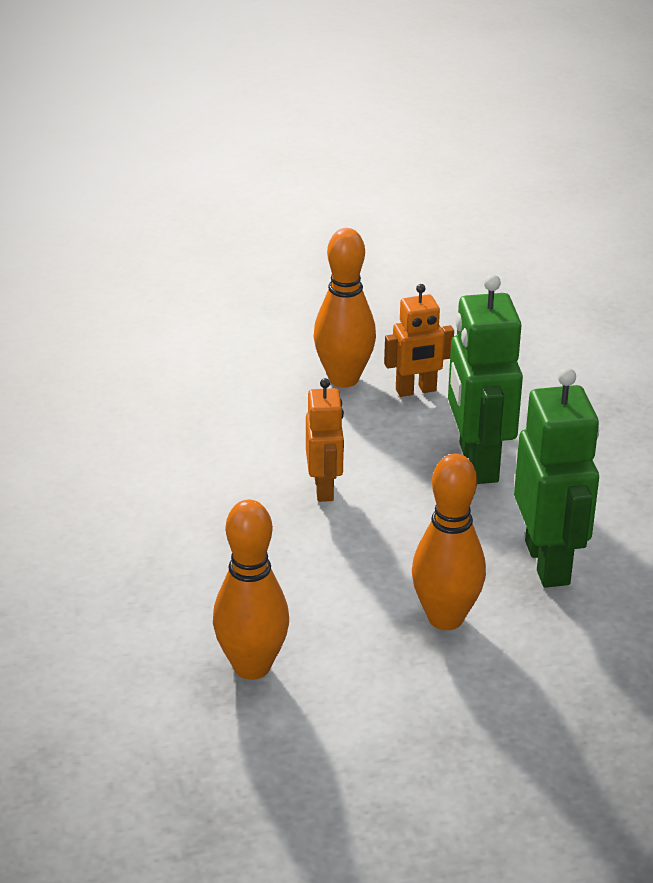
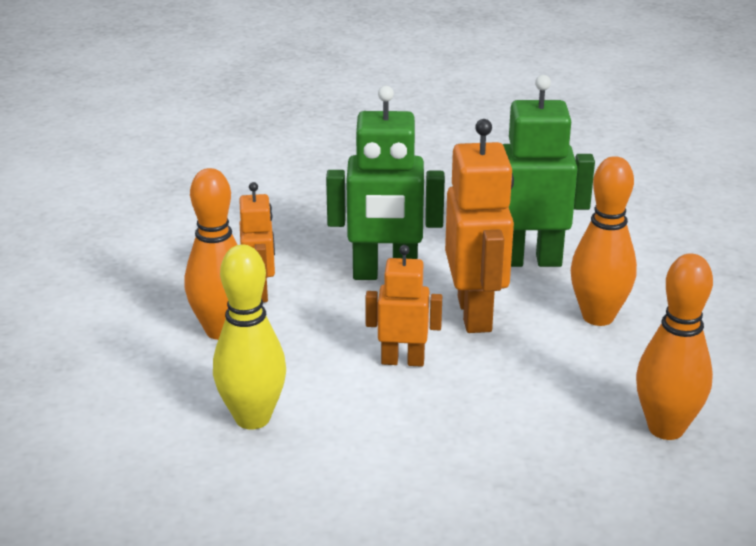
camera: 80 degrees left, 5 degrees down
none -> yellow bowling pin [213,244,286,430]
none -> orange robot [445,119,514,333]

